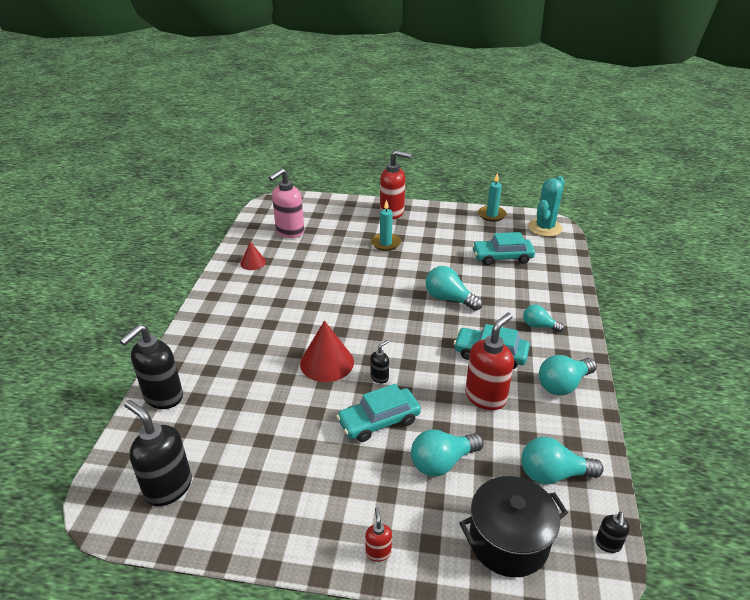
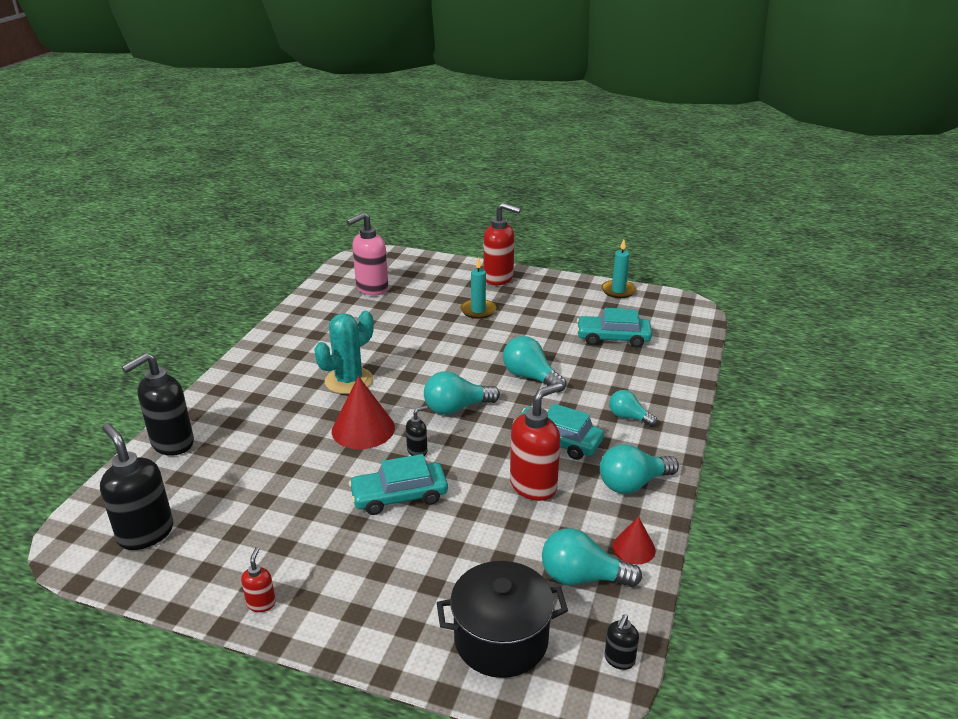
camera: 10 degrees right, 5 degrees down
red cone [241,241,266,270] -> red cone moved to [613,516,656,565]
red soap dispenser [365,507,392,562] -> red soap dispenser moved to [241,547,276,612]
turquoise light bulb [411,430,484,477] -> turquoise light bulb moved to [424,371,500,415]
turquoise cactus [528,176,565,237] -> turquoise cactus moved to [314,311,374,394]

